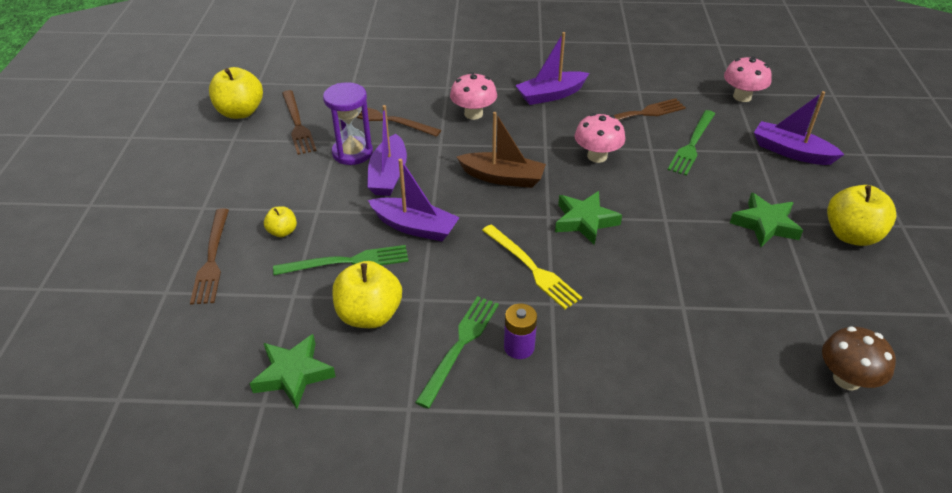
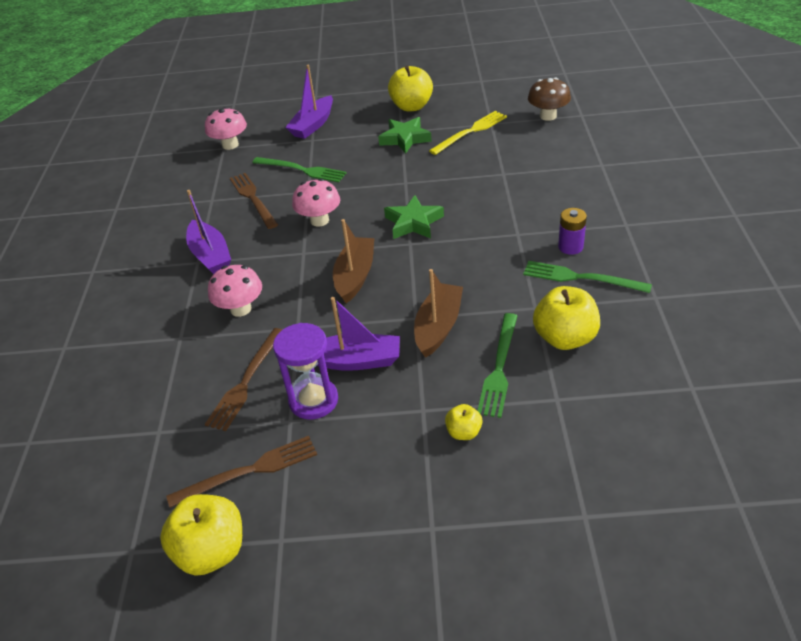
camera: 90 degrees left, 0 degrees up
brown fork [190,208,229,305] -> none
green star [249,334,336,409] -> none
green fork [273,245,409,275] -> green fork turned 150 degrees counterclockwise [477,313,517,418]
purple boat [368,159,460,241] -> brown boat [414,269,463,358]
yellow fork [482,225,582,309] -> yellow fork moved to [429,111,507,155]

